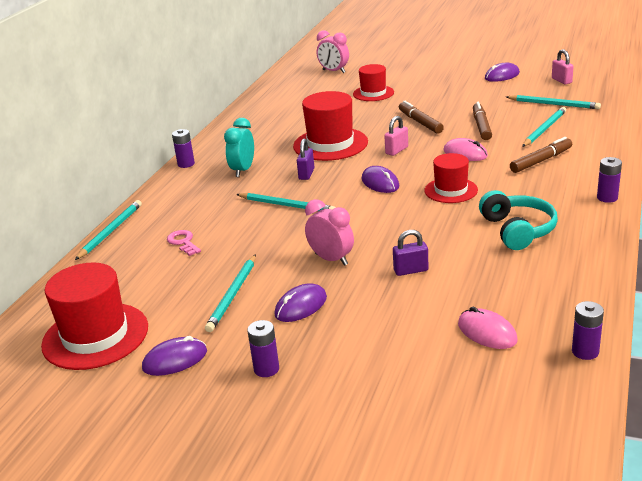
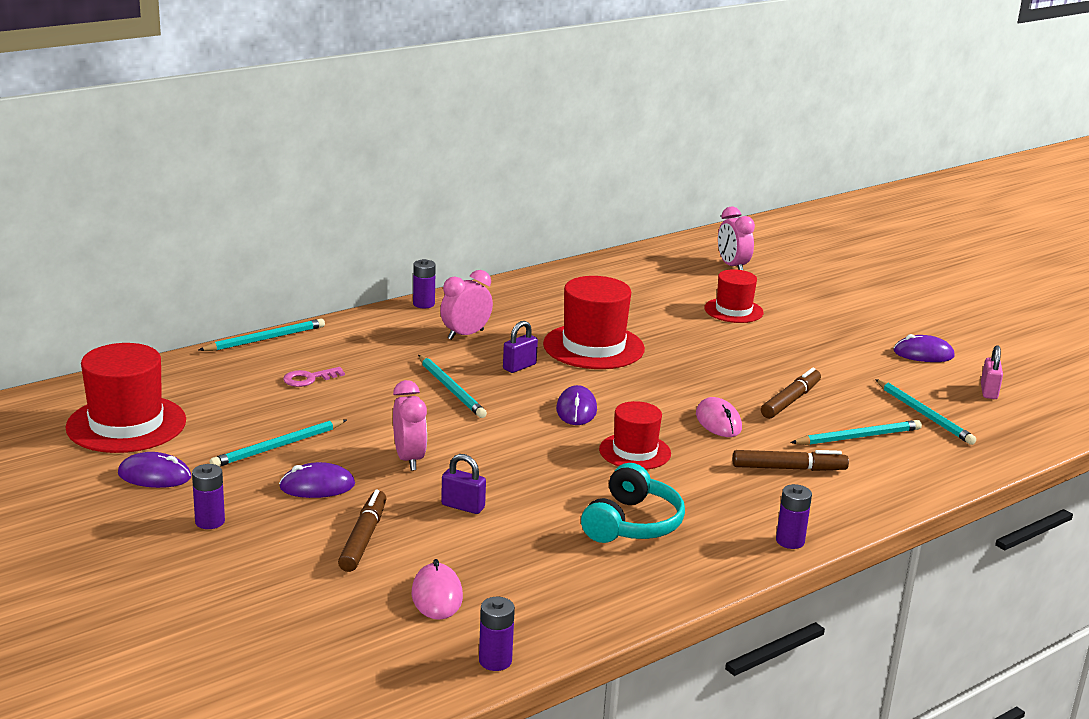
camera: 30 degrees right, 5 degrees down
pink key [167,230,201,256] -> pink key turned 120 degrees counterclockwise [283,367,345,387]
turquoise clock [224,118,254,177] -> pink clock [440,270,493,340]
pink padlock [384,116,408,156] -> none
brown marker [399,101,444,134] -> brown marker moved to [338,490,387,572]

